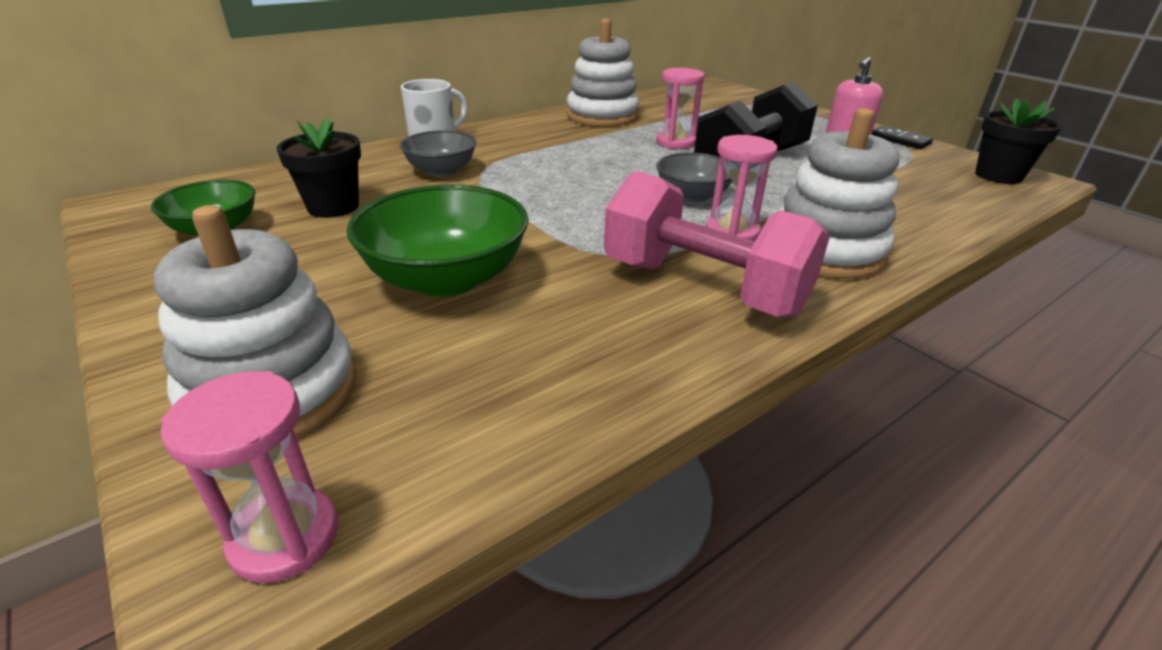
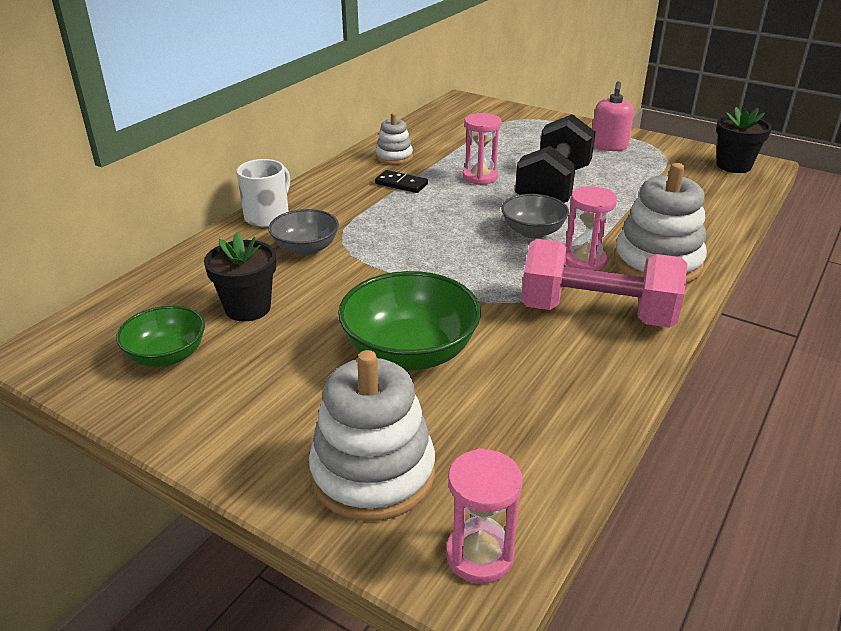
camera: 20 degrees left, 0 degrees up
white stacking toy [567,19,639,127] -> white stacking toy [376,113,413,165], size x0.54
black domino [872,126,933,149] -> black domino moved to [375,170,428,193]

